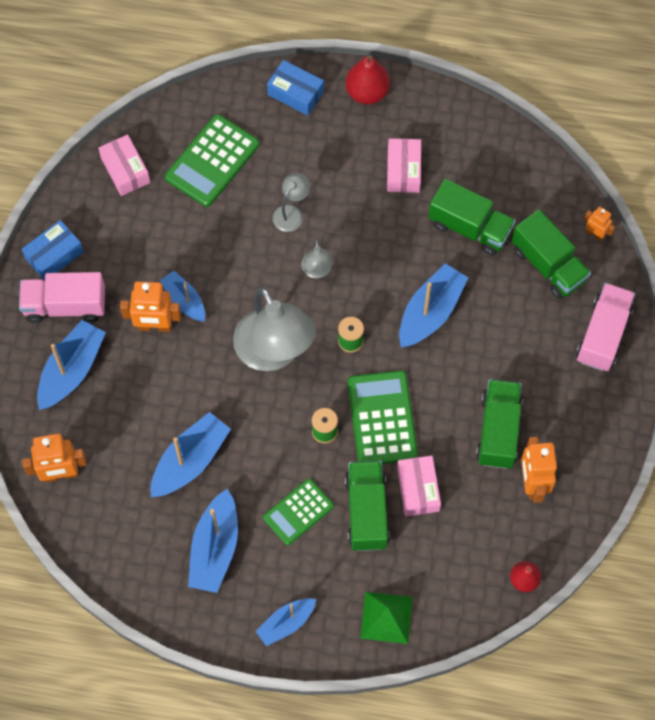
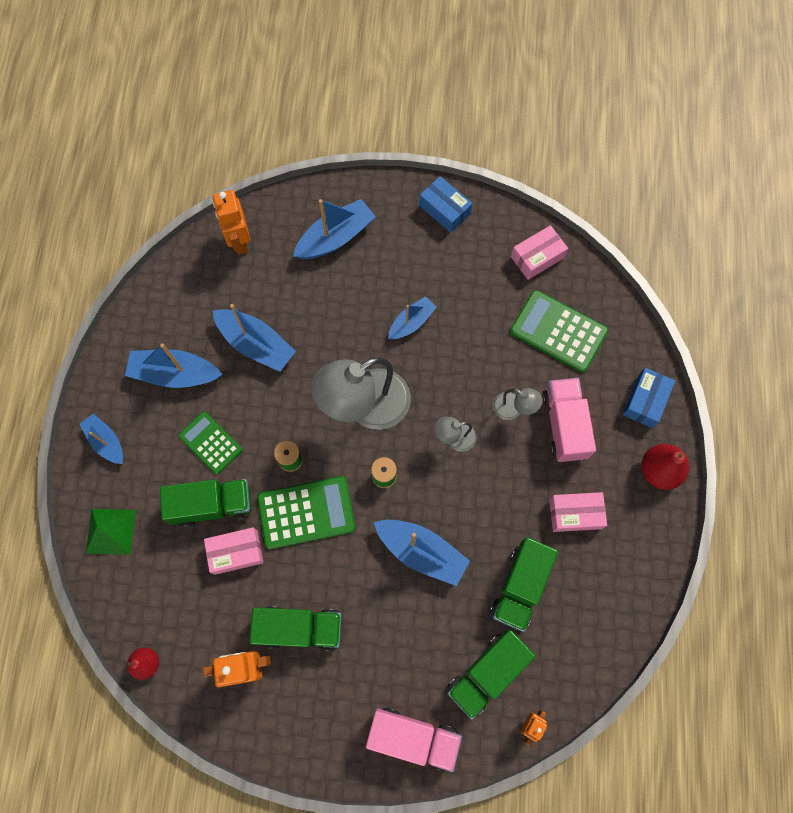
camera: 85 degrees right, 5 degrees up
pink truck [19,272,105,323] -> pink truck moved to [542,378,596,462]
blue boat [37,320,106,410] -> blue boat turned 60 degrees counterclockwise [293,199,376,259]
orange robot [120,281,181,332] -> none

